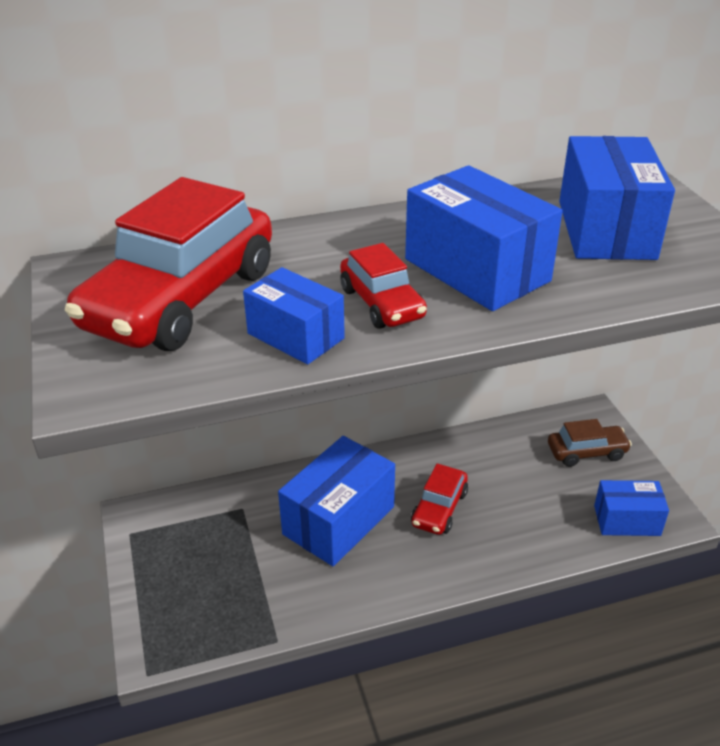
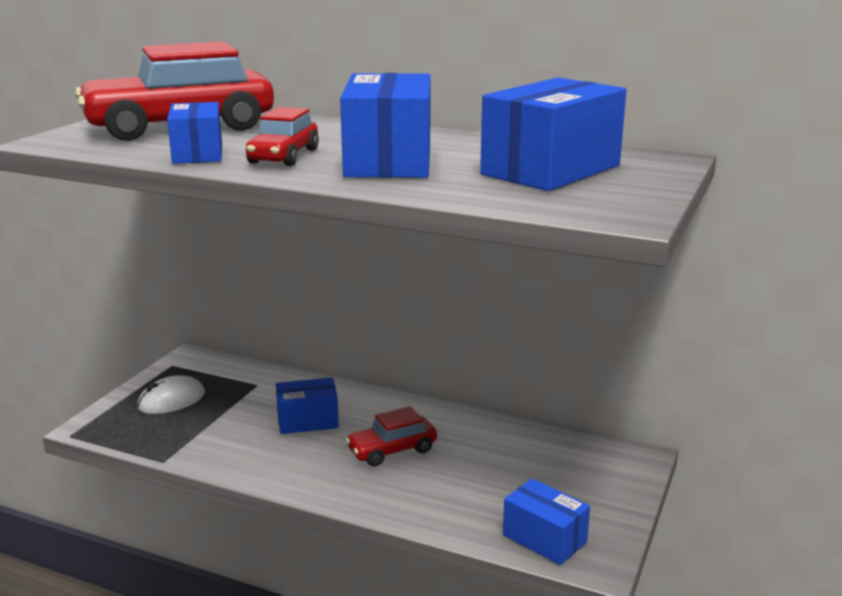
camera: 40 degrees right, 15 degrees down
blue box [278,436,395,566] -> blue box [276,378,339,434], size x0.60
brown car [548,419,632,467] -> none
none -> white mouse [137,375,205,414]

